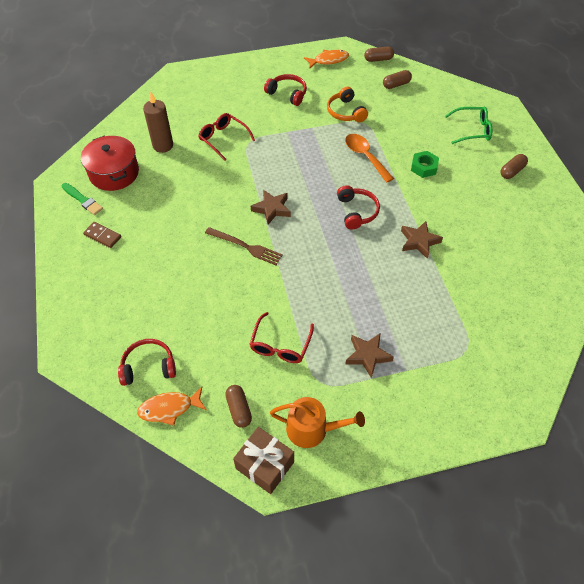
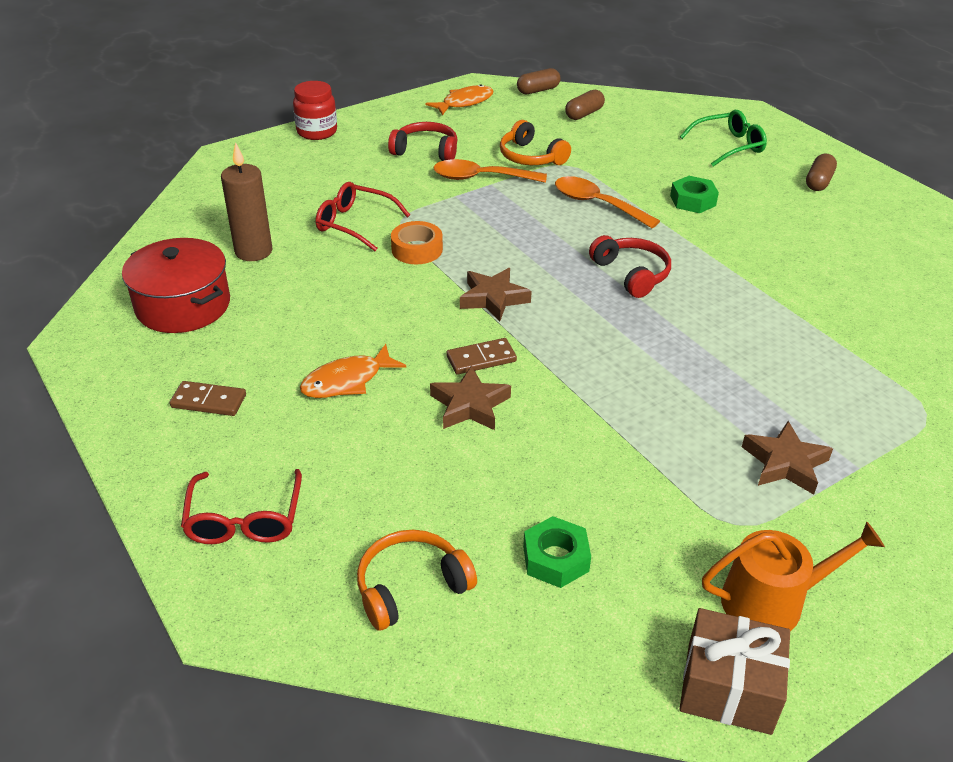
camera: 20 degrees left, 15 degrees down
green brush [62,183,103,215] -> none
red headphones [118,339,176,386] -> orange headphones [357,530,477,630]
orange fish [137,387,207,426] -> orange fish moved to [300,344,406,398]
brown fork [205,227,283,265] -> brown domino [446,338,517,374]
brown capsule [225,385,252,428] -> none
red glasses [249,312,314,363] -> red glasses moved to [181,469,302,544]
brown star [401,221,443,259] -> brown star moved to [430,365,511,430]
none -> red jar [293,81,337,140]
none -> orange tape [391,221,443,264]
none -> orange spoon [433,159,547,183]
none -> green nut [523,516,591,588]

